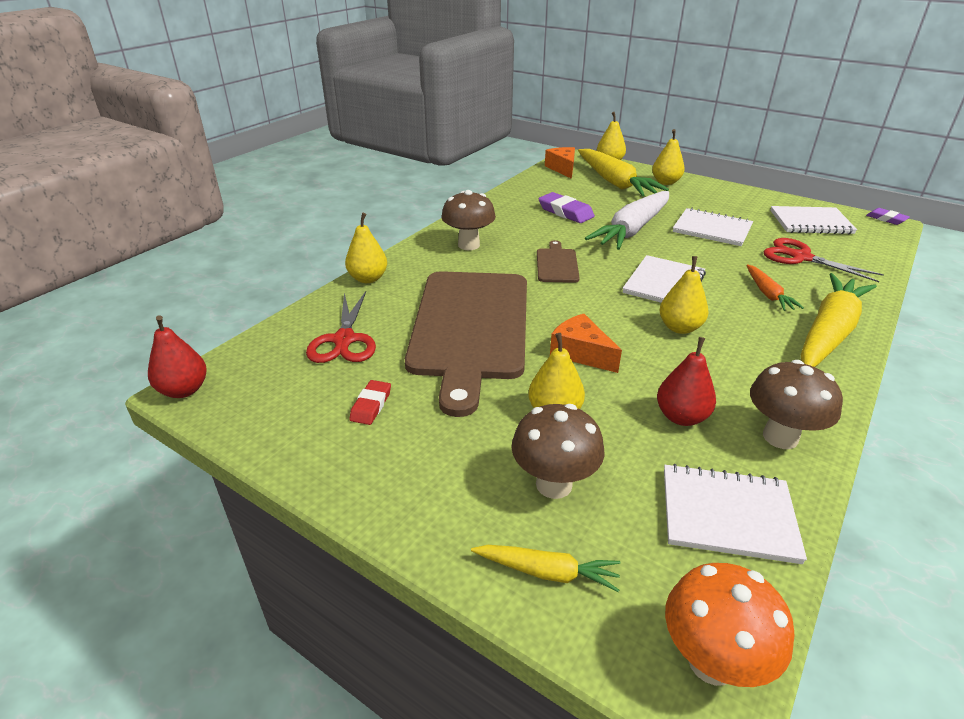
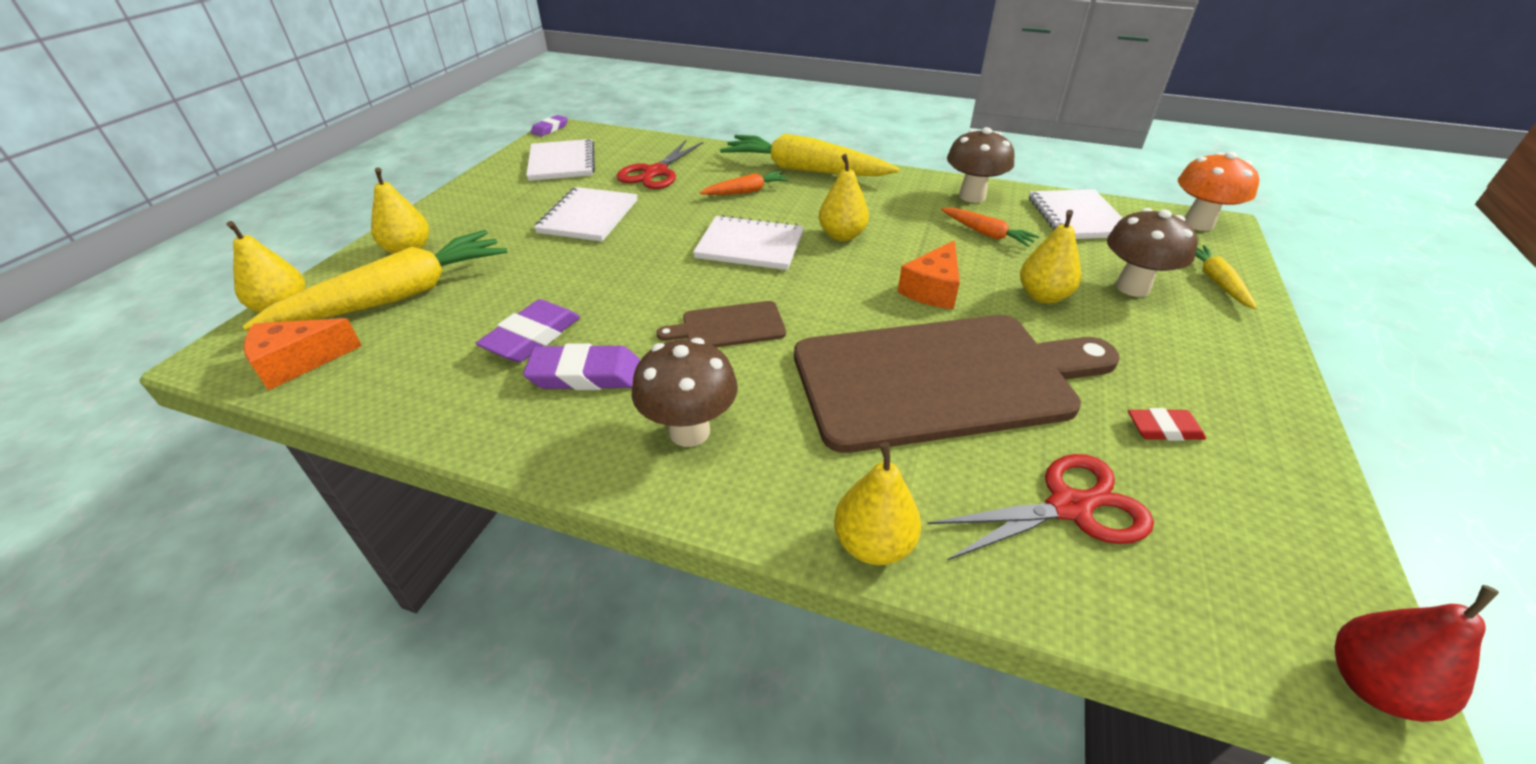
camera: 105 degrees left, 5 degrees up
white carrot [585,191,669,250] -> none
red pear [657,337,716,426] -> orange carrot [941,208,1039,247]
none -> purple eraser [523,343,640,390]

